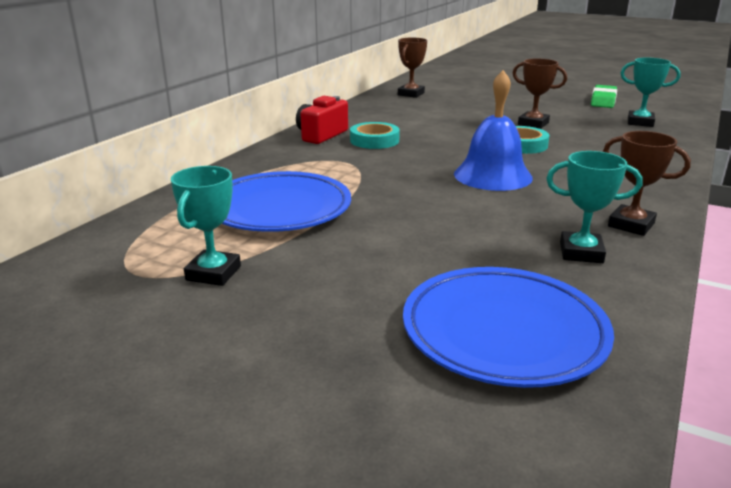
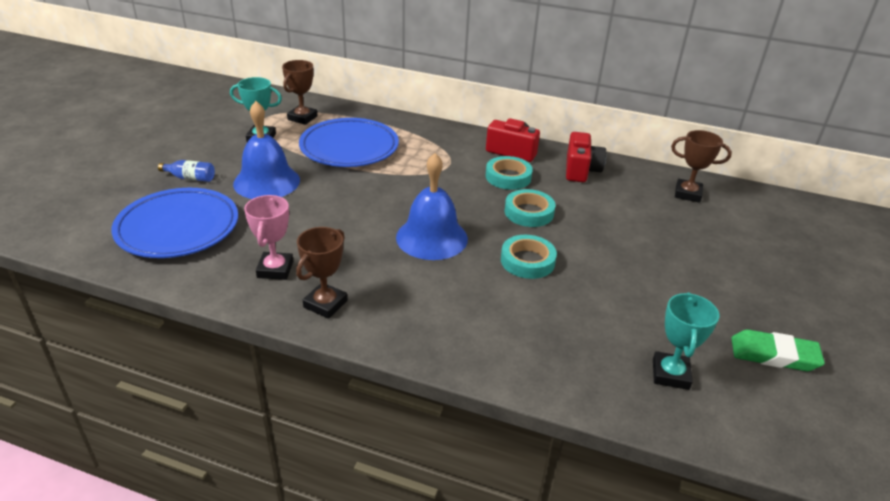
camera: 80 degrees right, 10 degrees up
brown trophy [513,58,567,129] -> brown trophy moved to [282,60,318,125]
turquoise trophy [546,151,643,263] -> pink trophy [244,195,293,280]
none -> blue bottle [158,160,215,182]
none -> blue bell [233,101,300,199]
none -> turquoise tape [504,189,555,227]
none -> red camera [566,132,606,182]

